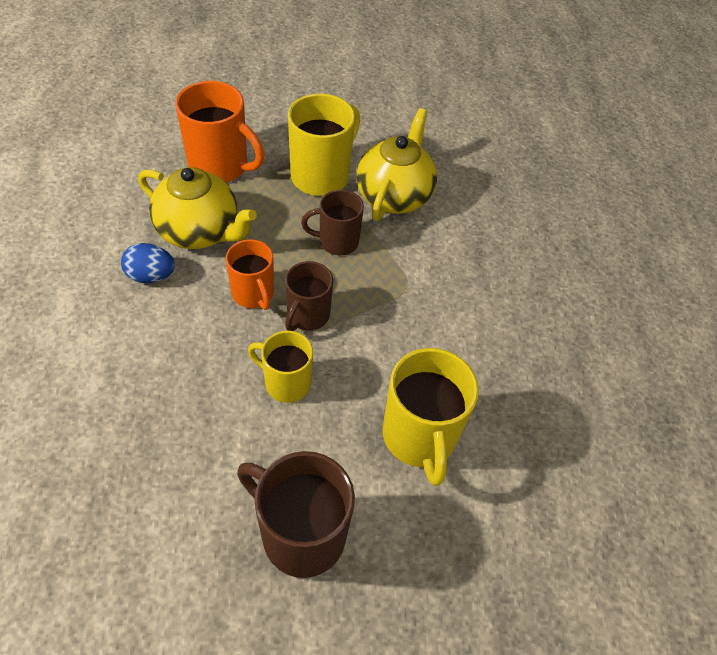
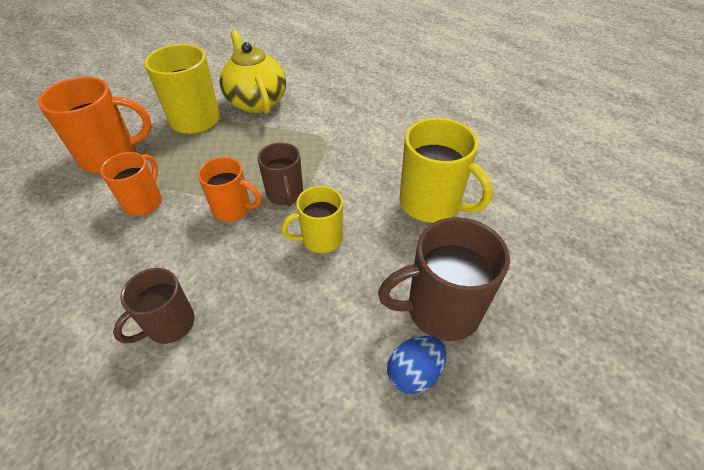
camera: 40 degrees left, 5 degrees down
blue egg [121,243,175,283] -> blue egg moved to [387,336,446,394]
yellow teapot [138,167,257,249] -> orange mug [100,152,162,216]
brown mug [301,190,364,255] -> brown mug moved to [113,268,195,344]

